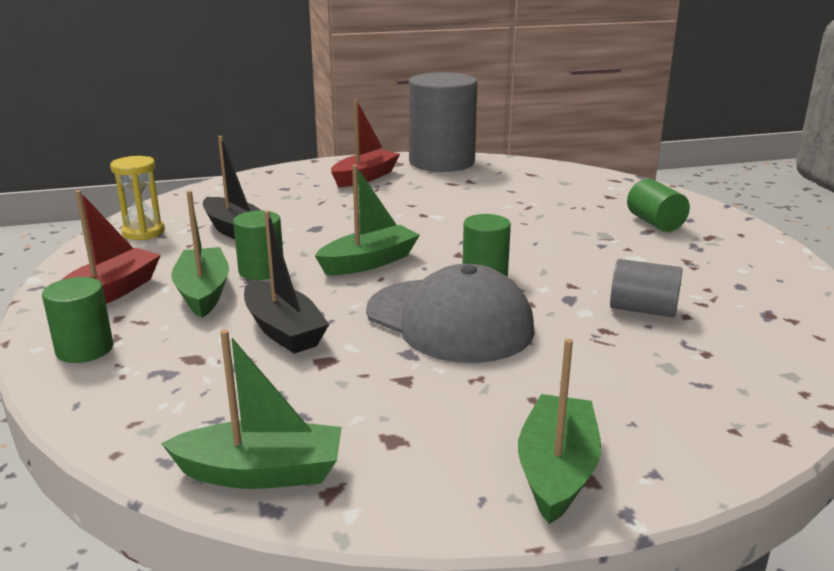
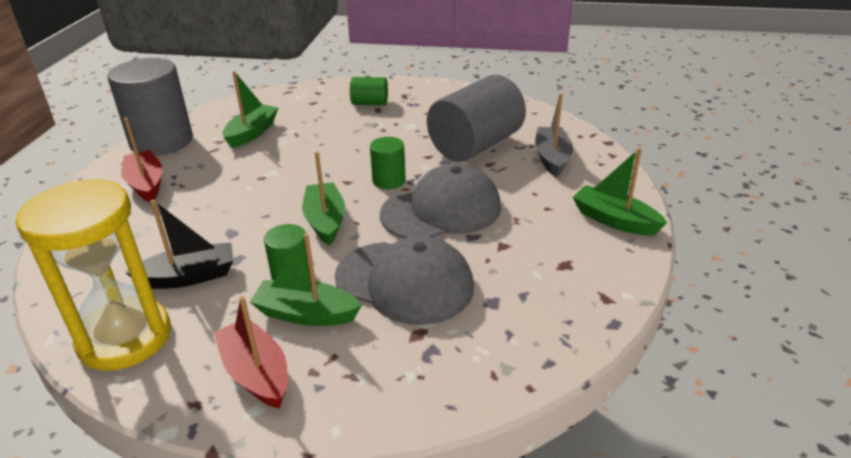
camera: 65 degrees left, 10 degrees up
green cylinder [42,277,113,363] -> none
yellow hourglass [110,156,165,240] -> yellow hourglass [16,179,171,371], size x1.98
green boat [161,330,342,489] -> green boat moved to [222,71,278,148]
black boat [244,210,329,354] -> grey cap [335,236,474,325]
grey cylinder [610,259,683,317] -> grey cylinder [427,75,526,162], size x2.05
none -> grey boat [535,93,573,177]

